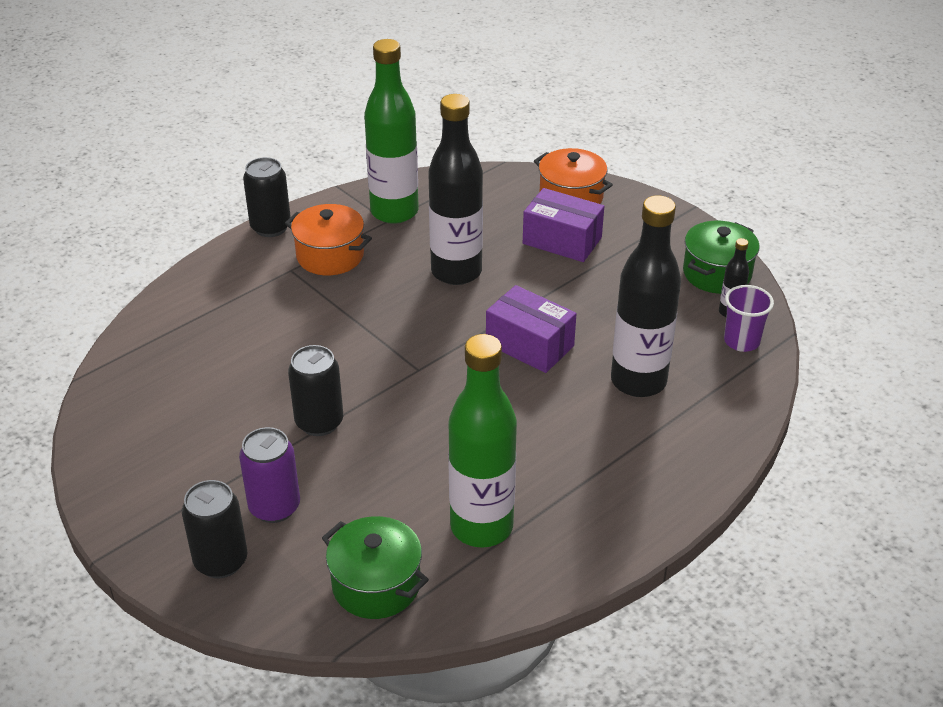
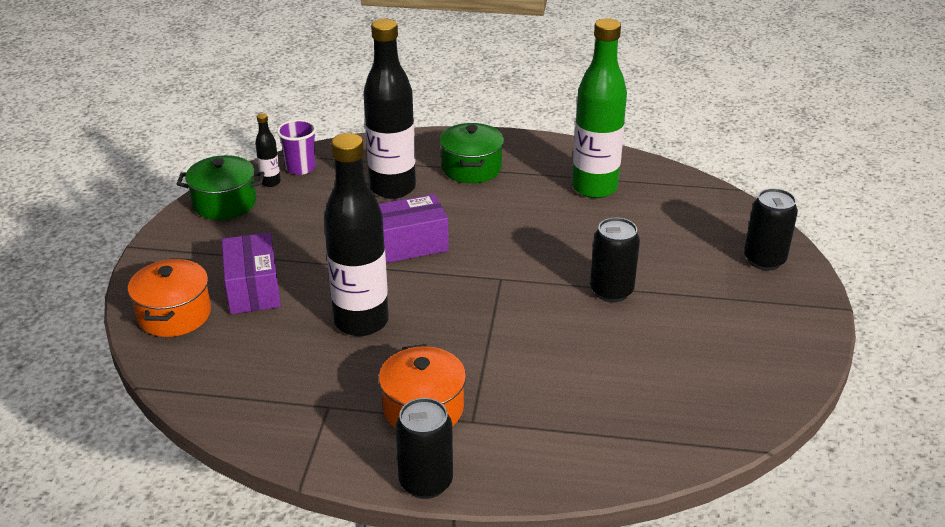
camera: 130 degrees left, 5 degrees down
purple can [239,427,300,523] -> none
green pot [322,516,429,619] -> green pot moved to [439,123,504,183]
green bottle [364,39,419,224] -> none
purple box [486,285,576,373] -> purple box turned 75 degrees clockwise [379,194,449,263]

